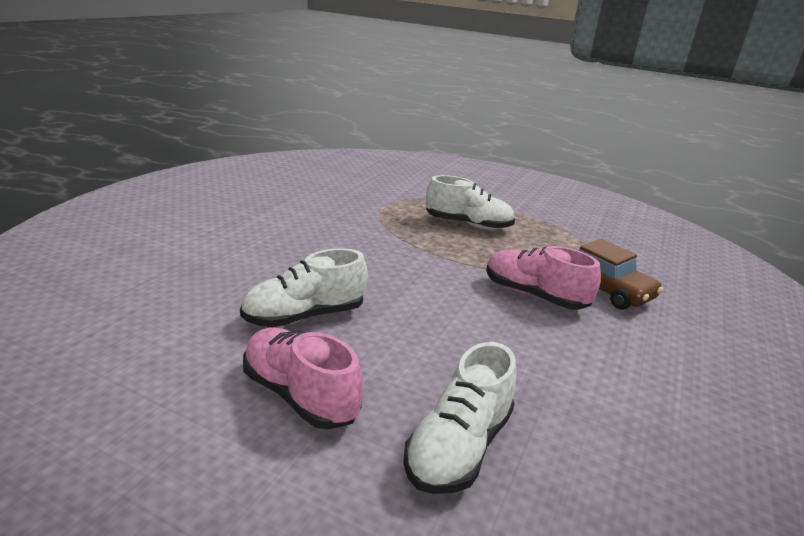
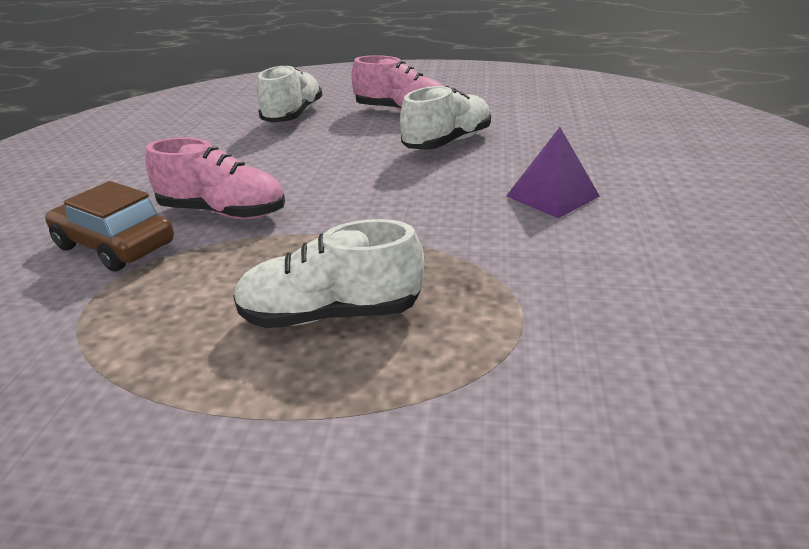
camera: 165 degrees right, 5 degrees up
none -> purple pyramid [506,127,600,218]

